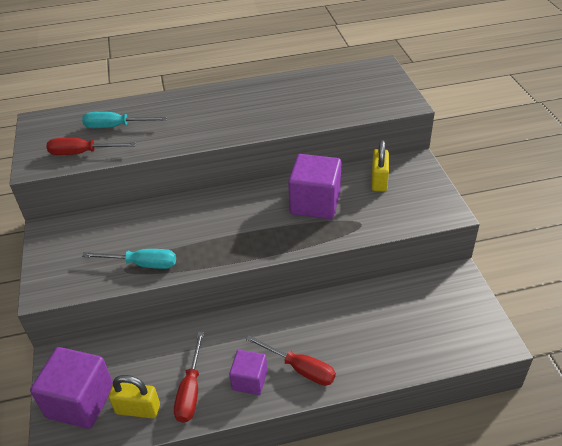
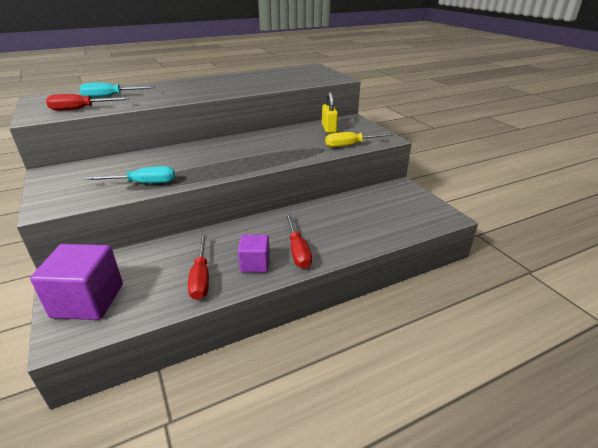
camera: 15 degrees left, 10 degrees down
yellow padlock [109,375,160,419] -> none
red screwdriver [246,335,336,386] -> red screwdriver turned 60 degrees clockwise [285,214,312,269]
purple cube [288,154,341,219] -> none
none -> yellow screwdriver [325,132,393,147]

